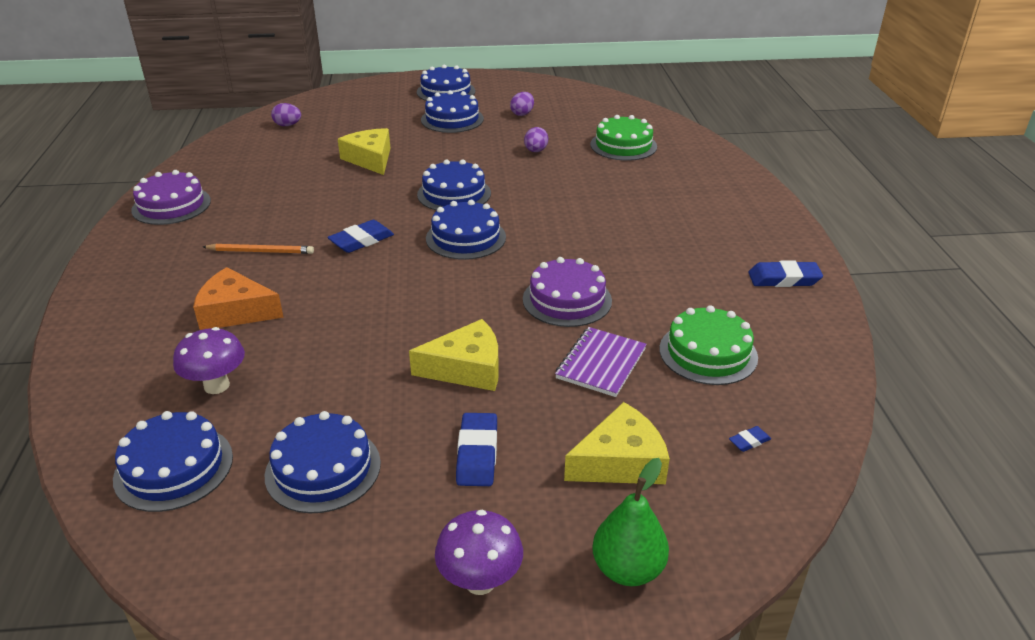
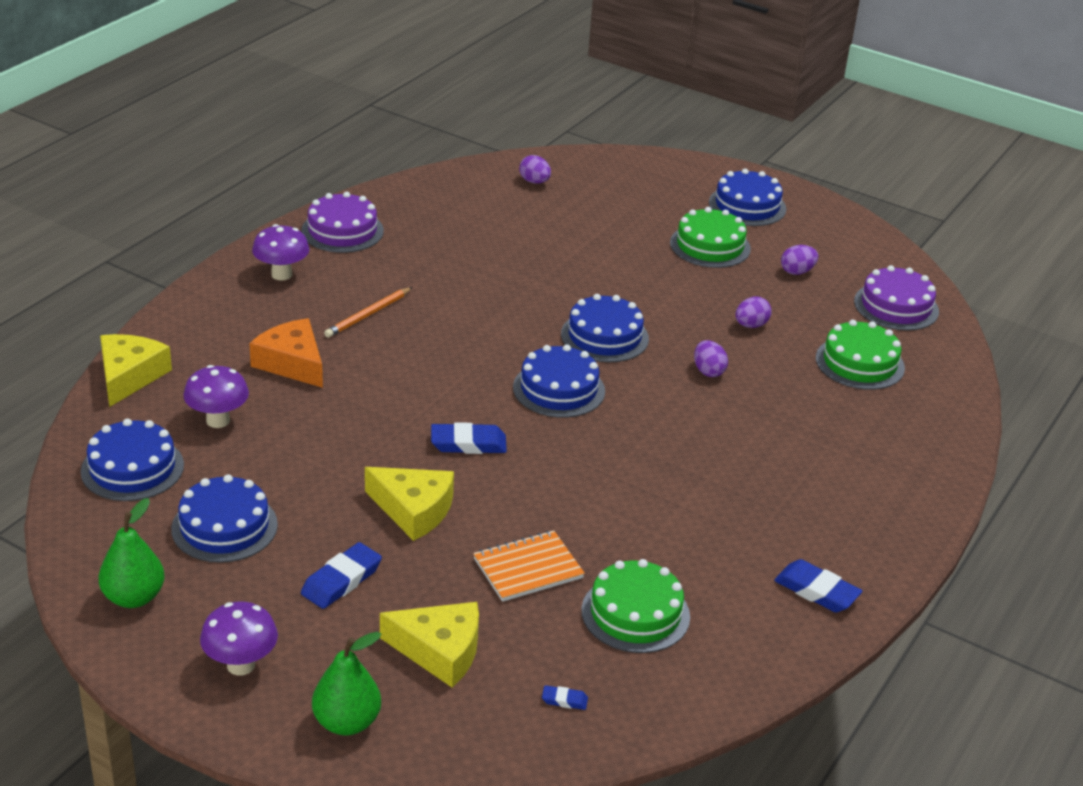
camera: 35 degrees right, 0 degrees up
orange pencil [203,244,314,254] -> orange pencil turned 90 degrees clockwise [324,287,412,338]
blue eraser [327,220,394,253] -> blue eraser moved to [431,422,507,454]
yellow cheese [338,128,390,175] -> yellow cheese moved to [100,334,172,407]
blue cake [421,90,484,133] -> green cake [670,207,751,268]
purple cake [523,257,612,327] -> purple cake moved to [854,265,939,331]
purple notebook [555,327,647,397] -> orange notebook [473,530,585,602]
none -> green pear [98,498,165,608]
none -> purple mushroom [252,224,309,281]
none -> purple egg [694,340,728,377]

